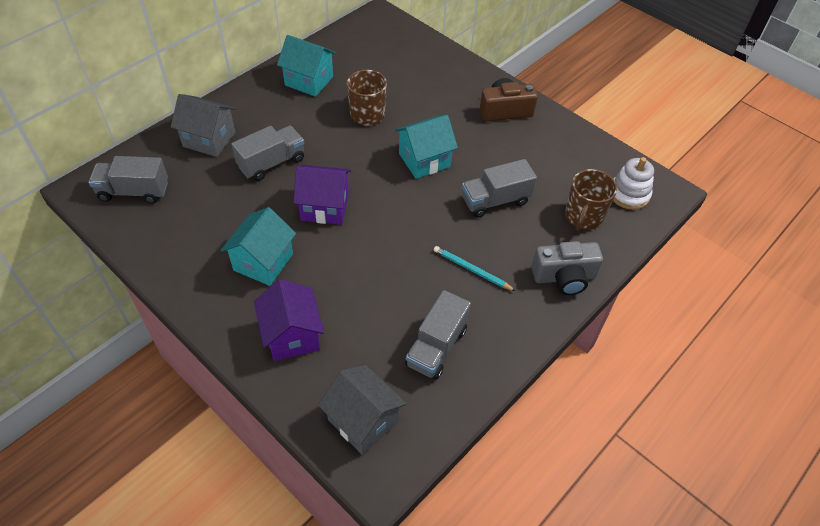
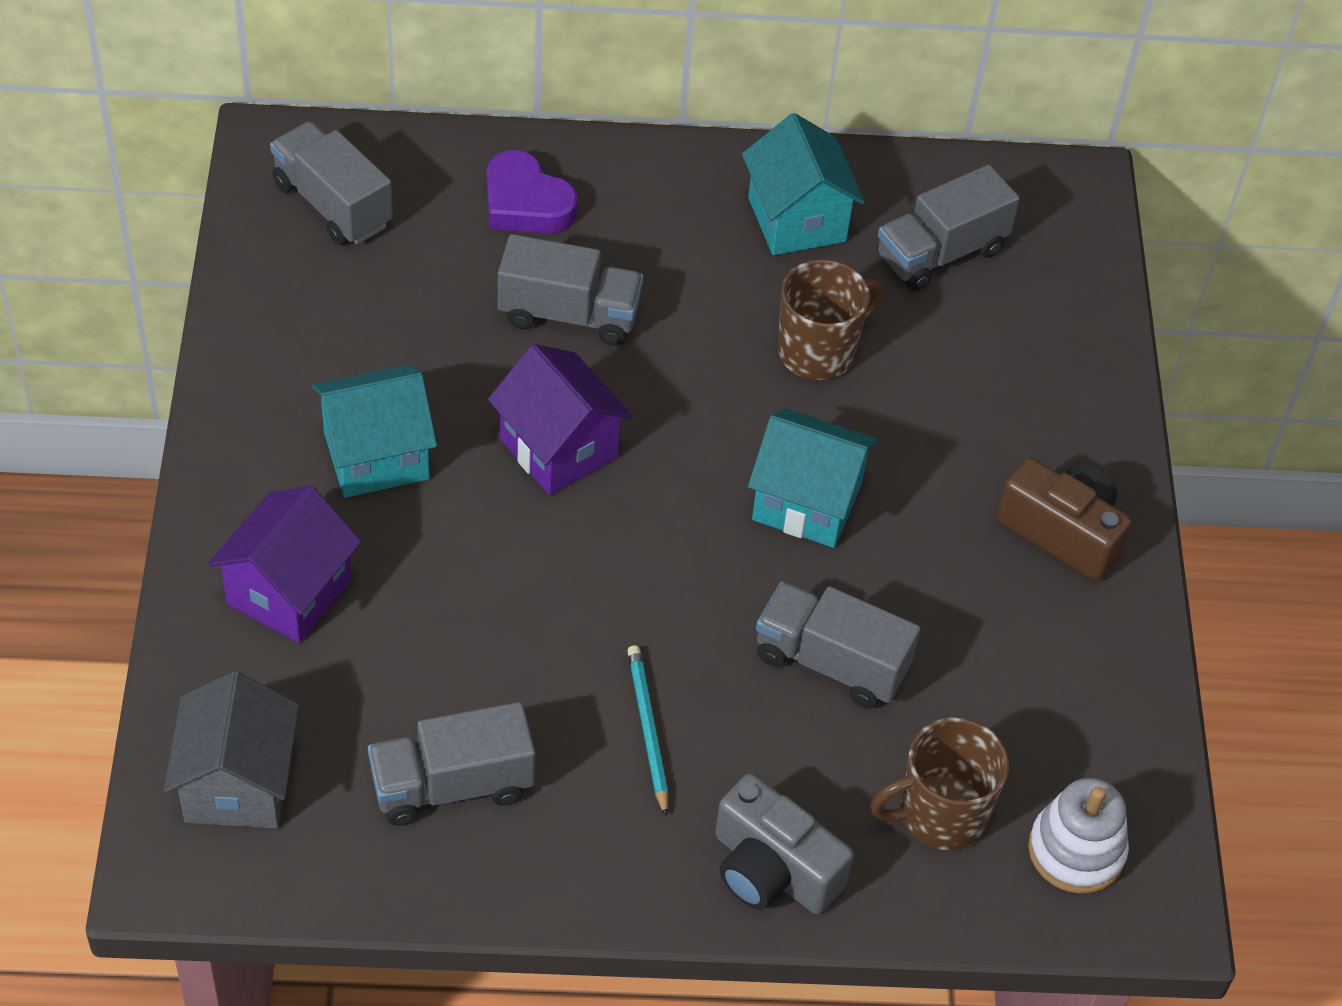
camera: 45 degrees right, 0 degrees up
grey house [171,94,236,157] -> purple heart [487,150,578,233]
none -> grey truck [877,165,1020,291]

